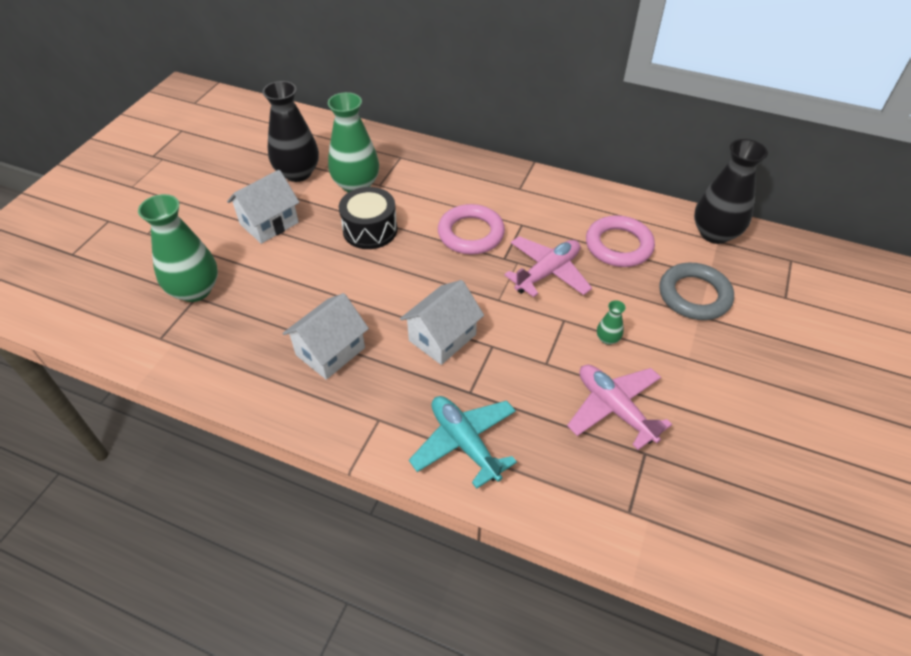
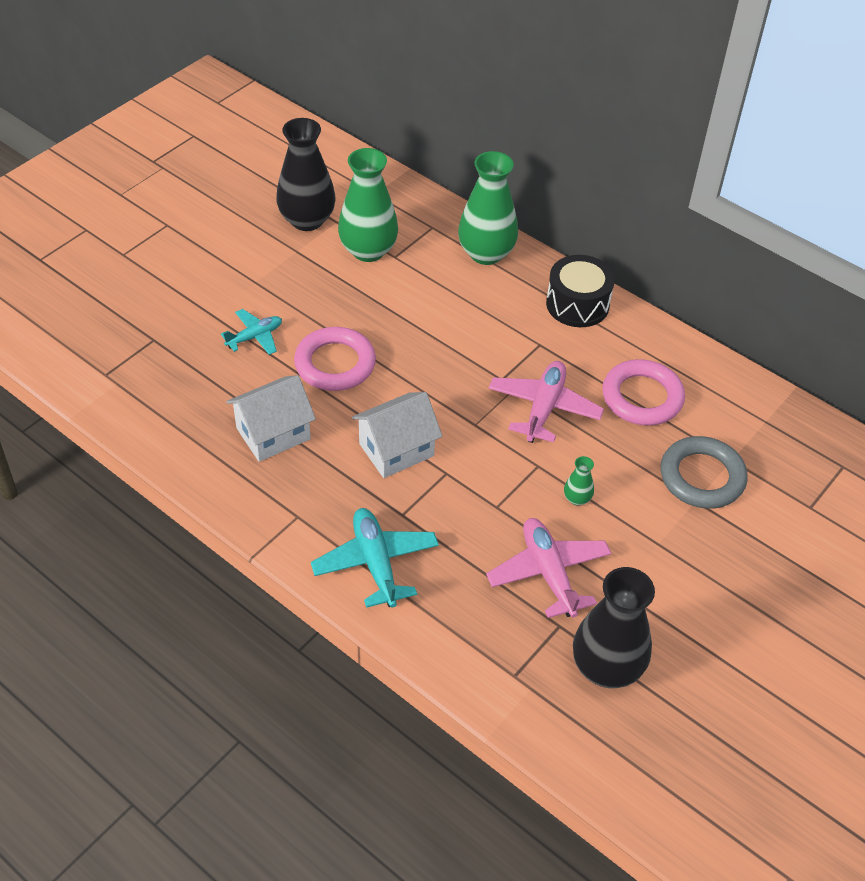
camera: 15 degrees right, 0 degrees up
green vase [138,194,218,302] -> green vase moved to [458,151,518,265]
white house [227,170,299,244] -> none
black drum [339,187,397,249] -> black drum moved to [546,255,615,327]
pink ring [438,204,505,254] -> pink ring moved to [294,327,376,391]
pink plane [504,236,592,297] -> pink plane turned 45 degrees counterclockwise [489,361,604,443]
black vase [694,139,768,244] -> black vase moved to [573,567,655,688]
none -> turquoise plane [221,309,282,355]

